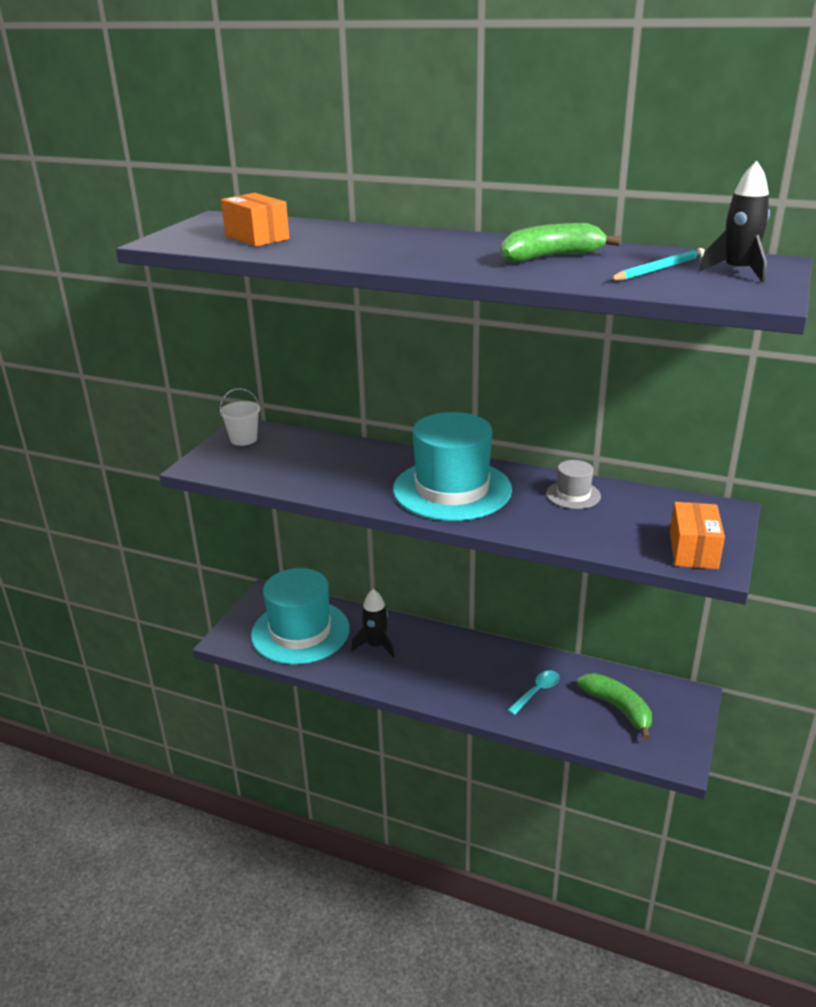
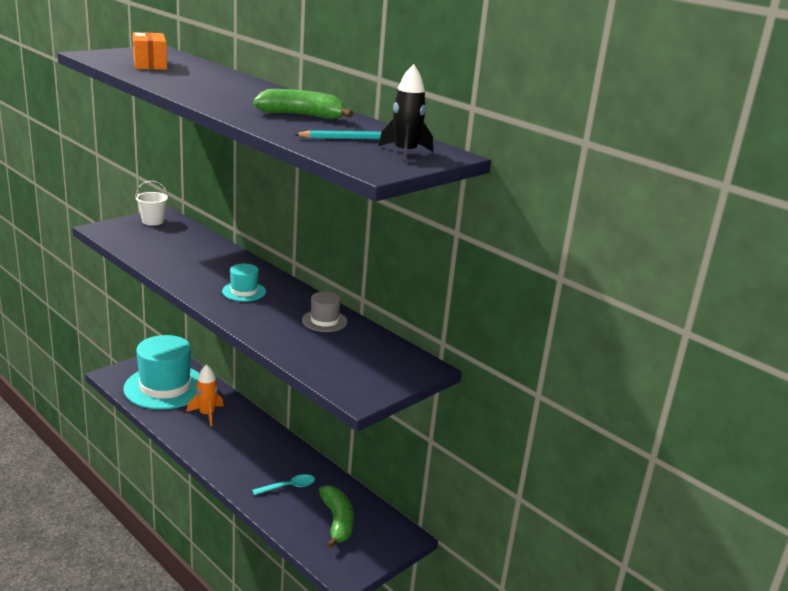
camera: 20 degrees right, 5 degrees down
black rocket [351,589,395,658] -> orange rocket [187,364,224,427]
turquoise hat [393,412,512,521] -> turquoise hat [222,264,266,302], size x0.45
orange box [670,502,725,569] -> none

